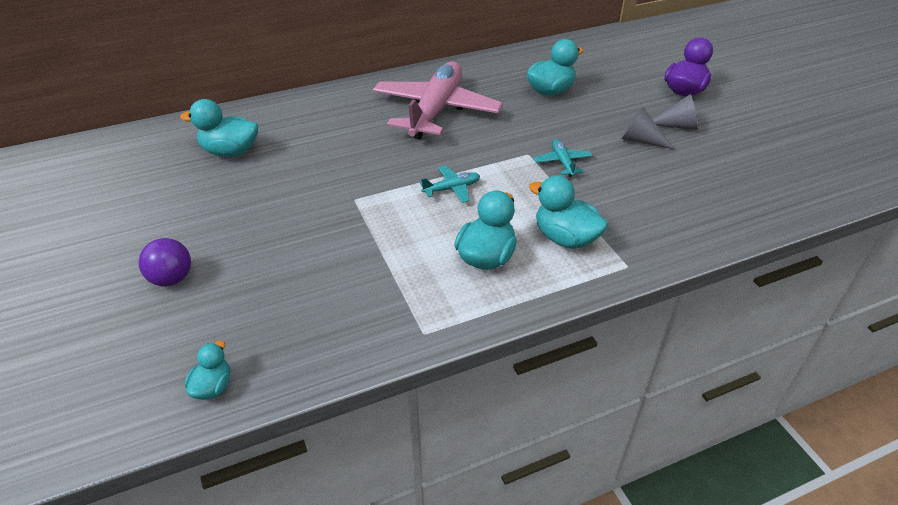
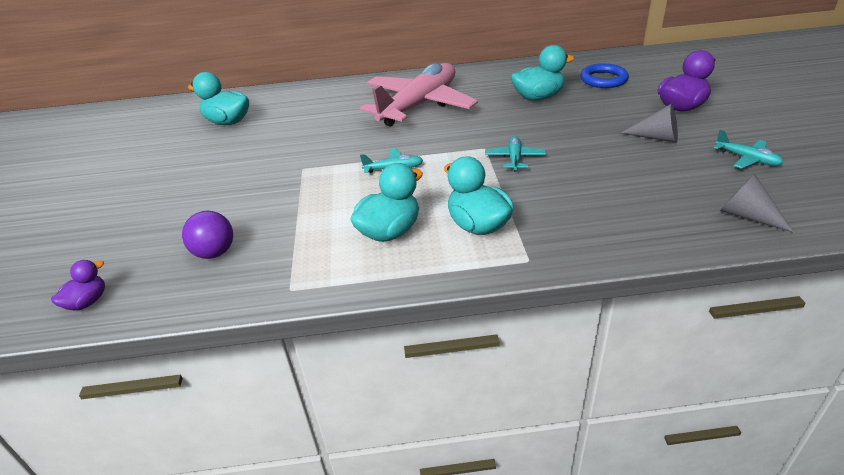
camera: 20 degrees right, 5 degrees down
purple ball [139,238,191,287] -> purple ball moved to [182,211,233,259]
turquoise duck [185,341,230,400] -> purple duck [51,260,105,310]
grey cone [621,107,674,149] -> grey cone moved to [720,173,794,233]
none -> blue ring [580,63,629,88]
none -> turquoise plane [714,130,784,169]

